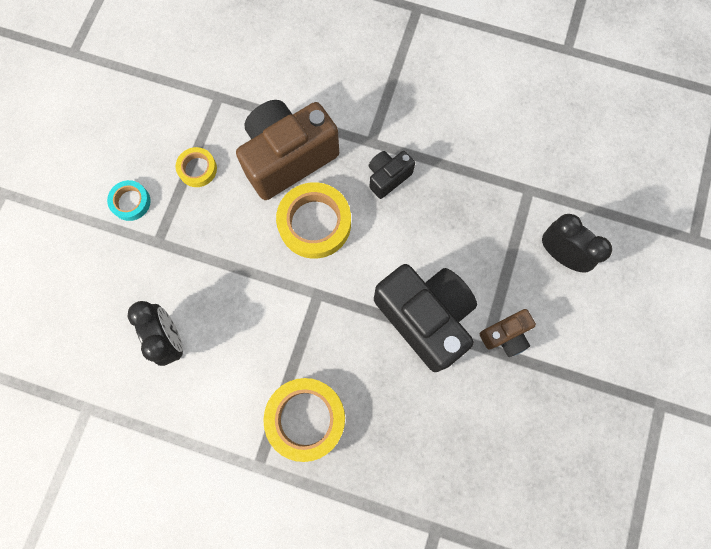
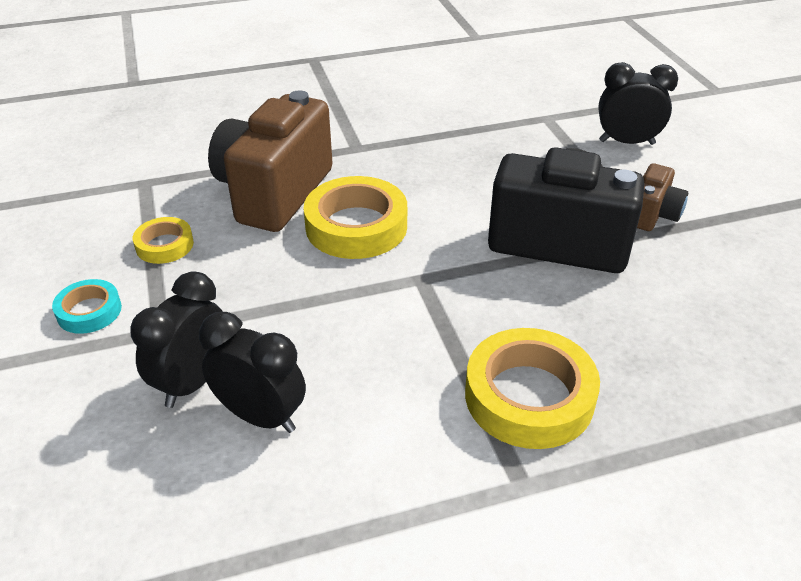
camera: 35 degrees left, 35 degrees down
black camera [369,151,415,199] -> none
none -> black clock [130,271,223,408]

